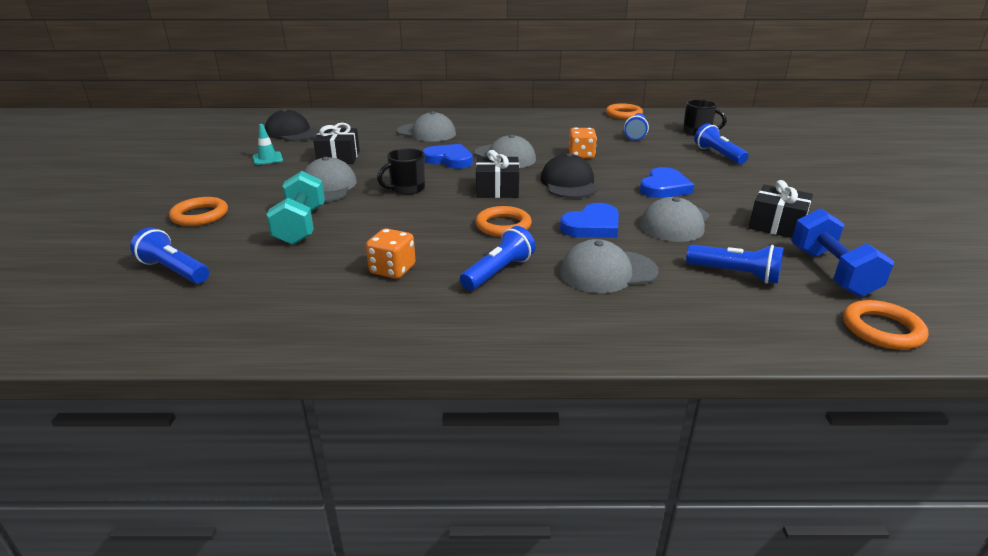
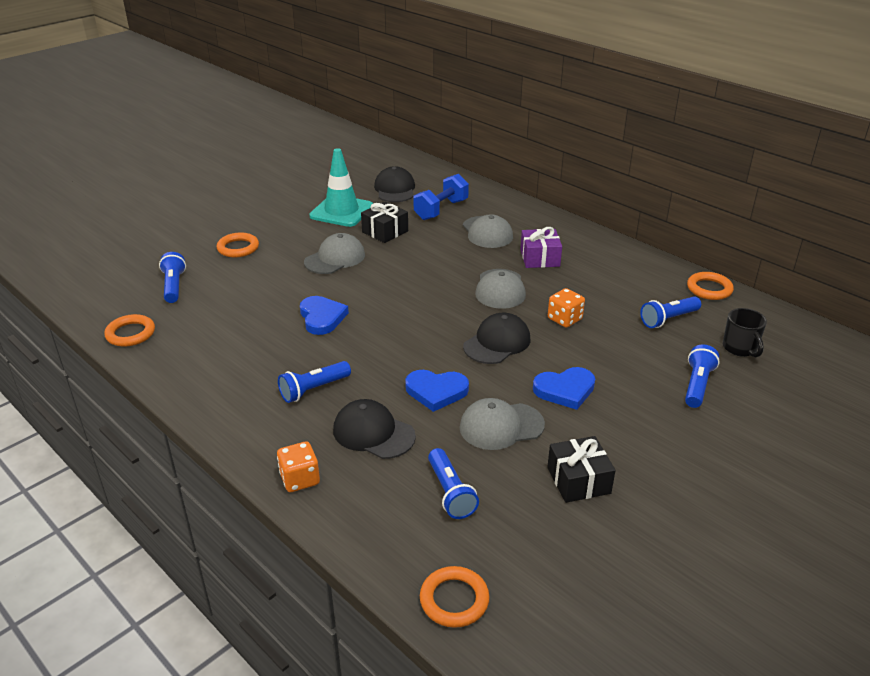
camera: 45 degrees right, 5 degrees up
turquoise traffic cone [253,124,283,165] -> turquoise traffic cone [309,148,373,227], size x2.15
turquoise dumbbell [266,171,325,245] -> none
orange dice [366,228,416,279] -> orange dice moved to [277,441,320,492]
black mug [377,148,425,195] -> none
blue heart [423,144,473,169] -> blue heart moved to [300,296,349,335]
blue flashlight [460,226,535,291] -> blue flashlight turned 150 degrees clockwise [278,361,351,403]
orange ring [475,206,532,237] -> orange ring moved to [104,314,155,347]
black gift [476,150,519,198] -> none
grey cap [560,239,659,293] -> black cap [333,399,416,459]
blue dumbbell [791,208,894,297] -> blue dumbbell moved to [413,174,469,220]
none -> purple gift [520,227,562,268]

